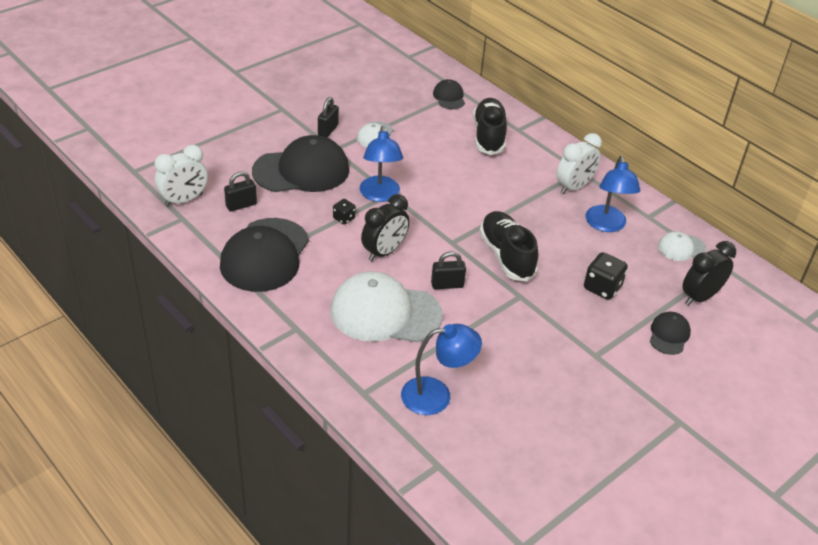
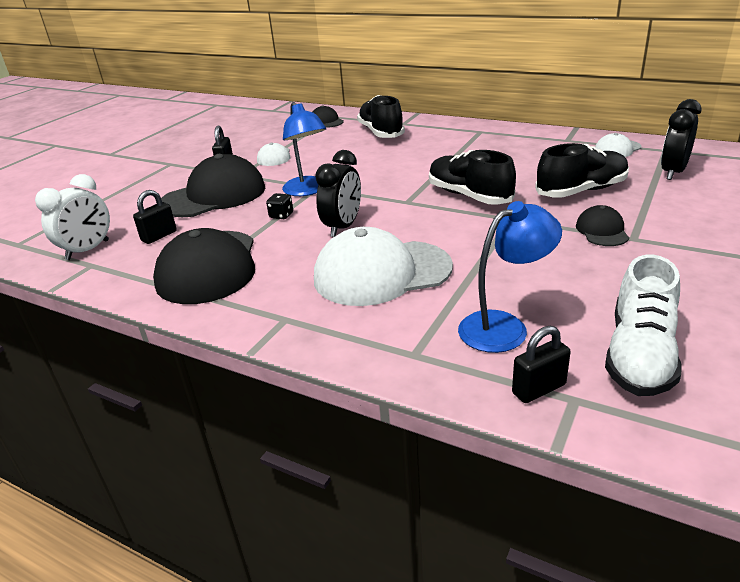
camera: 15 degrees left, 10 degrees down
black padlock [431,251,466,289] -> black padlock moved to [512,326,571,403]
white clock [556,133,602,194] -> none
black dice [584,252,628,300] -> black shoe [535,143,629,198]
blue lamp [585,156,641,232] -> none
black cap [650,312,691,355] -> black cap moved to [576,205,629,246]
none -> white shoe [605,255,682,396]

